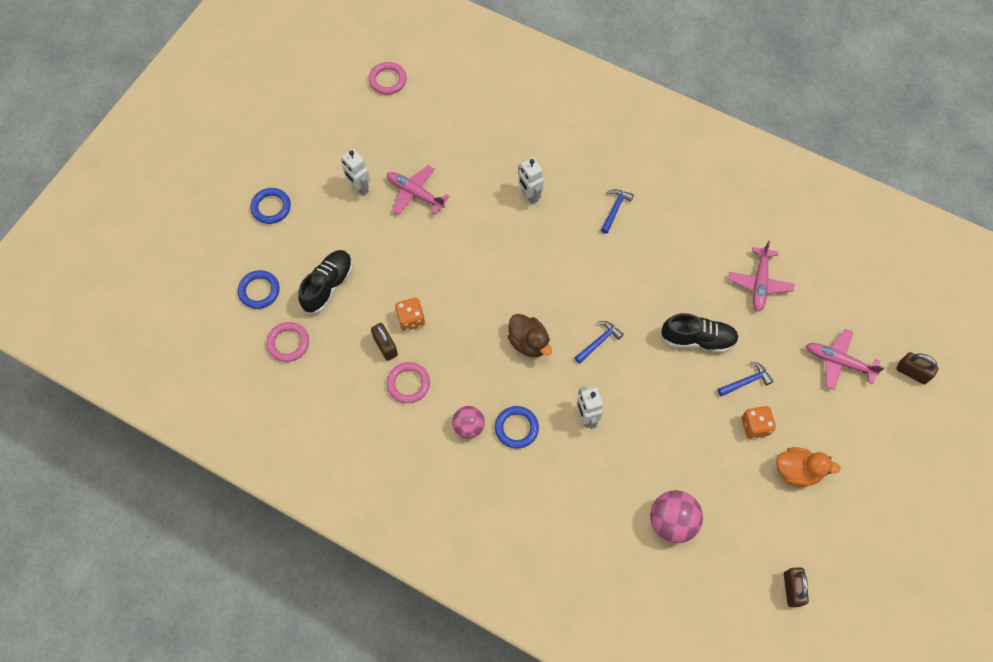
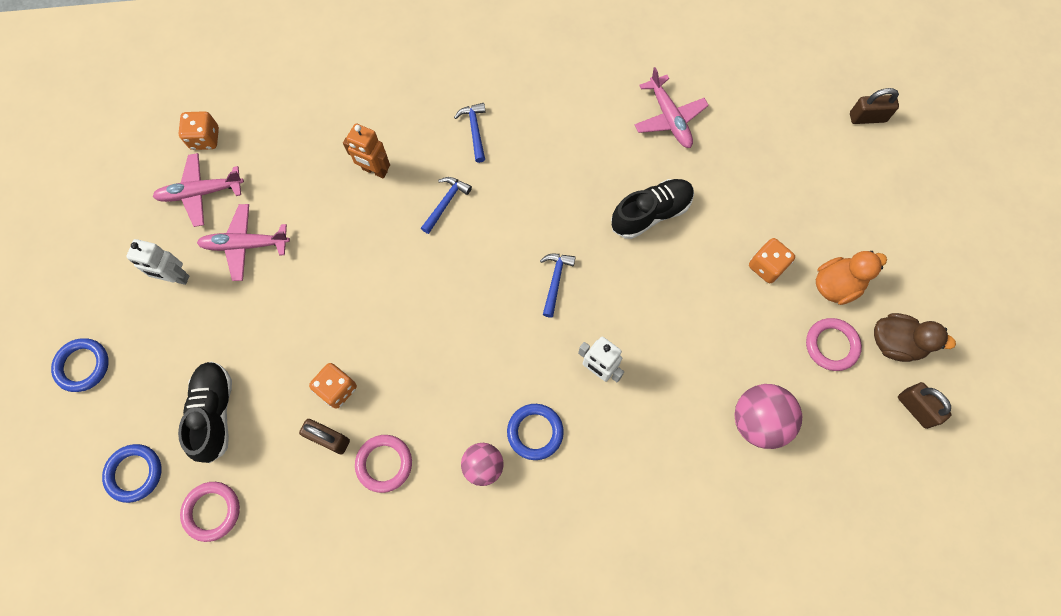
camera: 35 degrees left, 5 degrees up
pink ring [369,62,407,95] -> pink ring moved to [806,318,862,371]
brown duck [508,314,552,357] -> brown duck moved to [874,313,956,362]
white robot [518,158,544,204] -> orange robot [343,124,390,179]
blue hammer [718,362,773,396] -> blue hammer moved to [421,177,472,234]
pink plane [806,329,885,390] -> pink plane moved to [152,153,244,227]
none -> orange dice [178,111,219,150]

